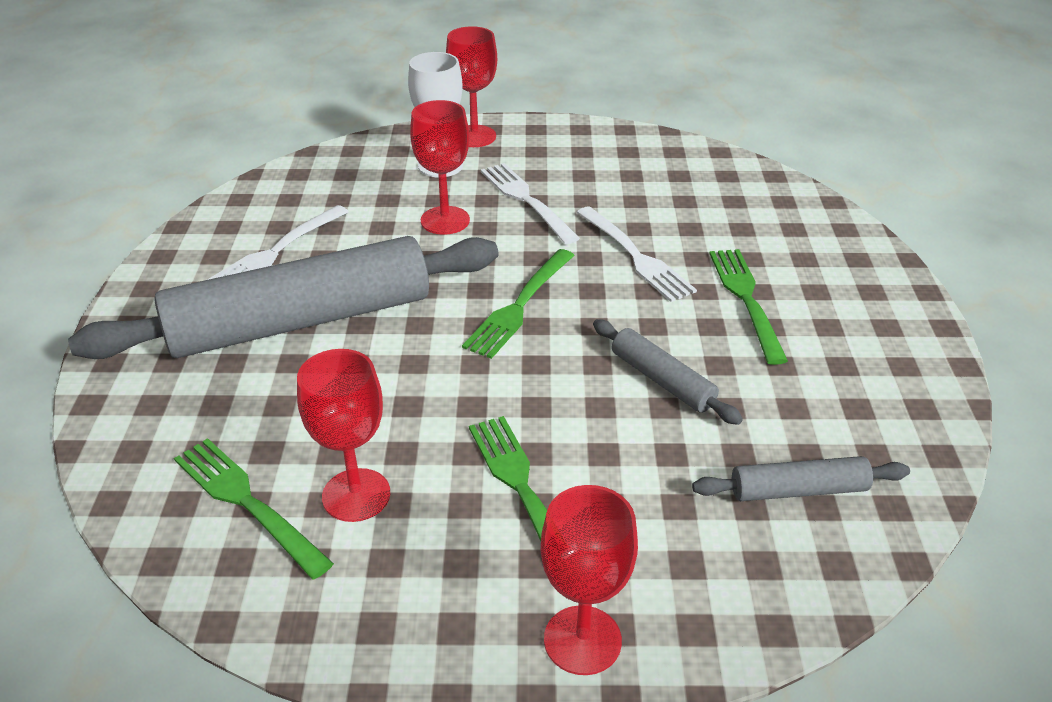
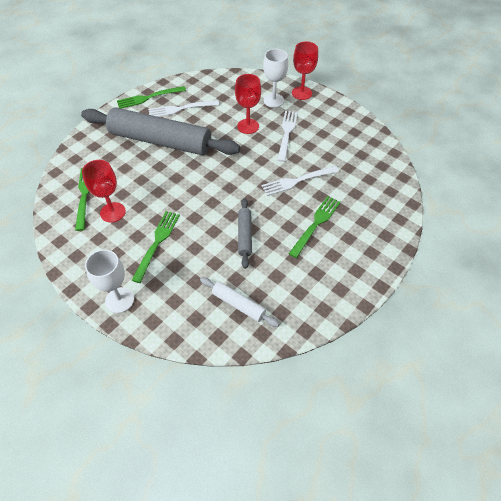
camera: 40 degrees right, 15 degrees up
green fork [462,249,575,359] -> green fork moved to [117,86,186,108]
red goblet [541,485,638,675] -> white goblet [85,250,134,313]
white fork [576,206,697,302] -> white fork turned 60 degrees clockwise [262,166,339,196]
grey rolling pin [692,456,910,501] -> white rolling pin [200,277,279,327]

